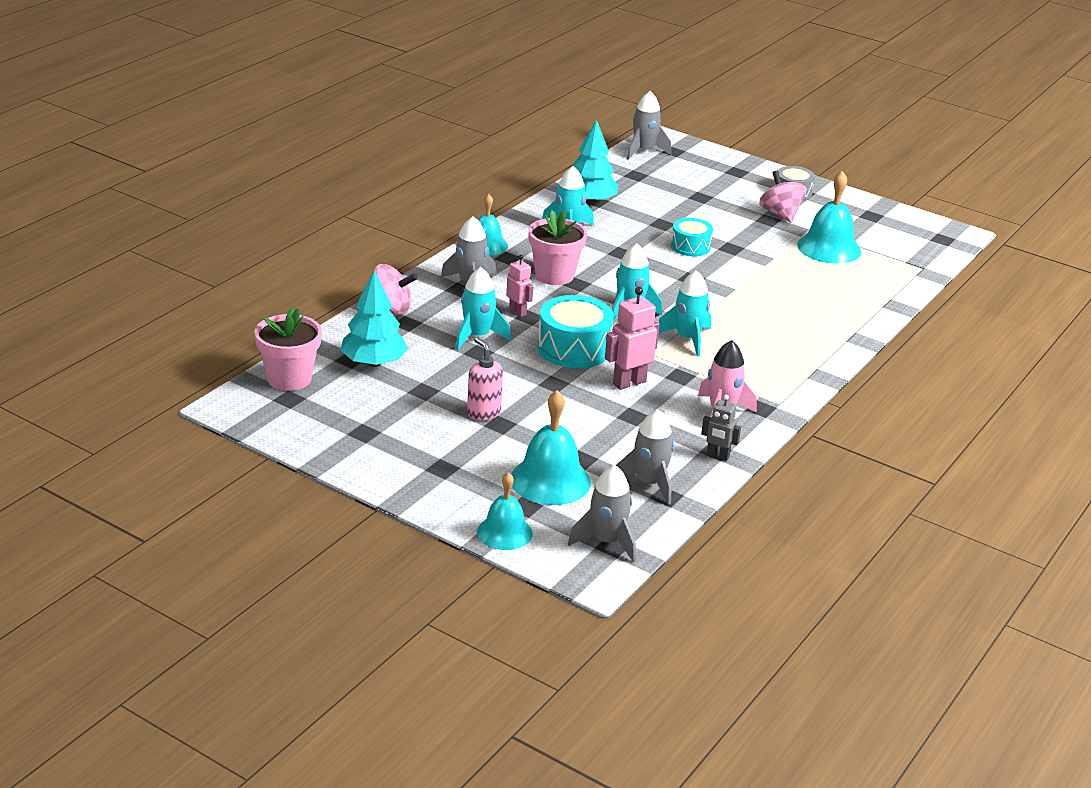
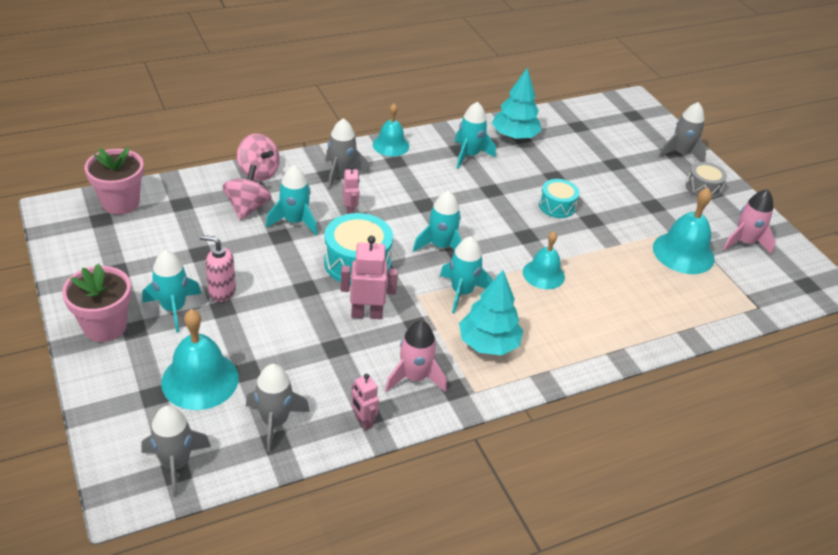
camera: 30 degrees right, 10 degrees up
turquoise tree [340,270,408,367] -> turquoise tree moved to [459,270,523,355]
pink soap dispenser [467,337,503,420] -> pink soap dispenser turned 75 degrees counterclockwise [200,235,236,302]
turquoise bell [477,472,533,550] -> turquoise bell moved to [523,232,565,289]
pink flower pot [528,210,587,285] -> pink flower pot moved to [62,264,131,342]
grey rocket [627,91,671,160] -> grey rocket moved to [658,102,706,162]
grey robot [701,395,741,461] -> pink robot [351,374,379,430]
pink spinning top [759,170,806,223] -> pink spinning top moved to [223,165,272,220]
none -> turquoise rocket [142,250,201,333]
none -> pink rocket [723,189,776,254]

